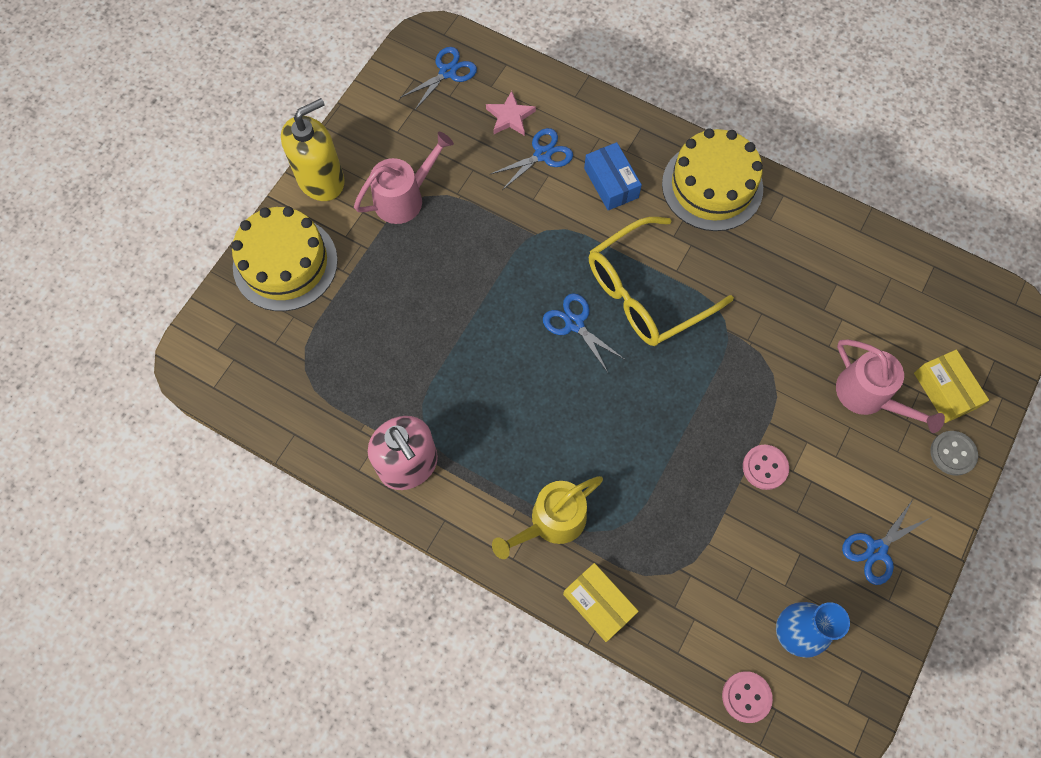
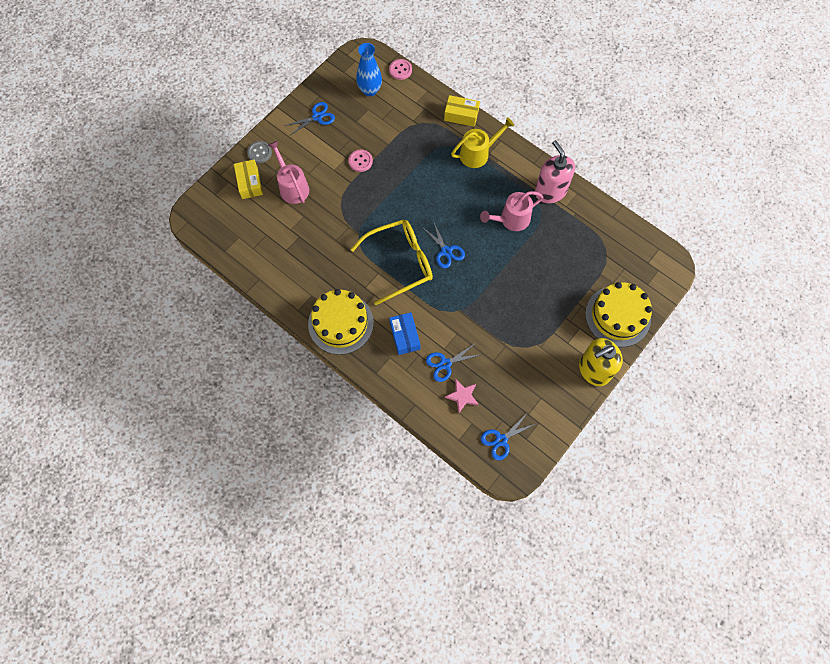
camera: 170 degrees left, 0 degrees up
pink watering can [354,132,454,224] -> pink watering can moved to [480,191,543,231]
yellow box [563,563,639,642] -> yellow box turned 45 degrees counterclockwise [444,95,480,127]

